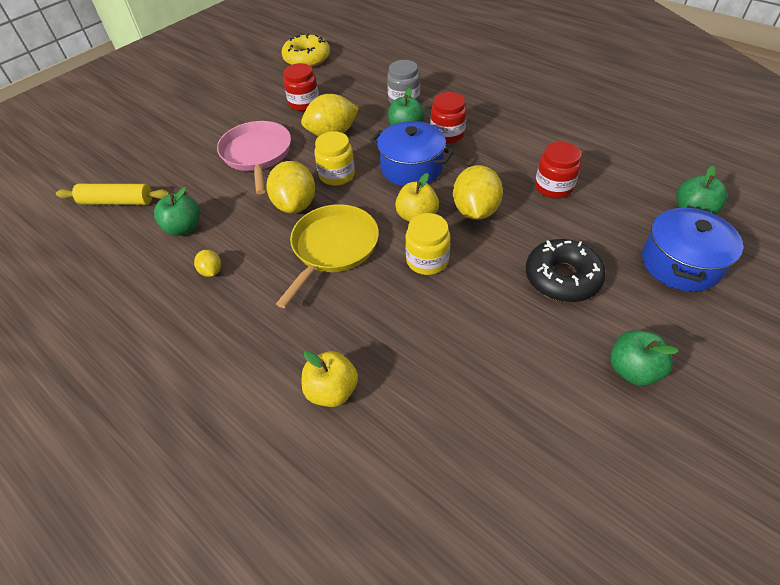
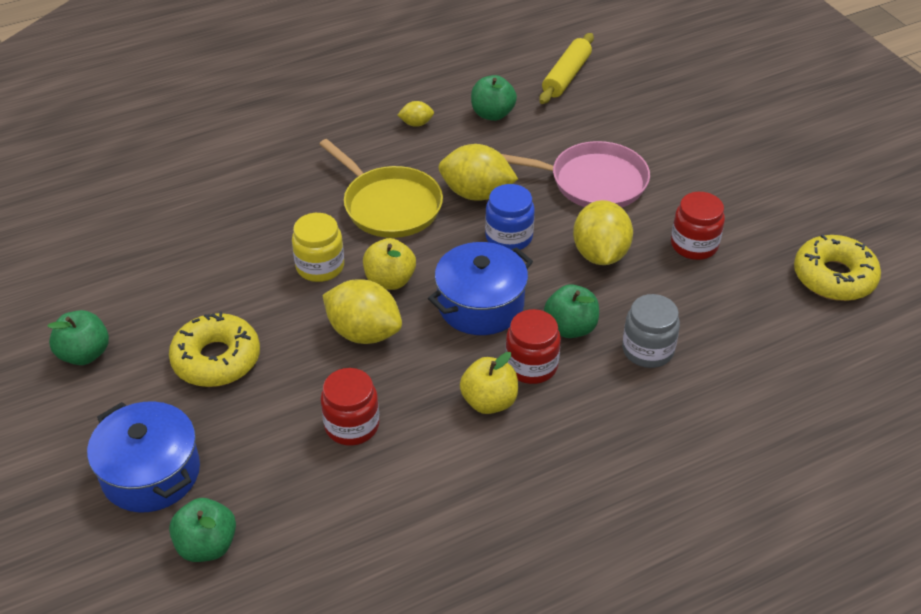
camera: 110 degrees right, 5 degrees down
yellow apple [302,351,358,407] -> yellow apple moved to [460,352,518,414]
yellow jar [314,131,355,186] -> blue jar [485,184,535,250]
black donut [526,239,606,302] -> yellow donut [169,311,260,387]

